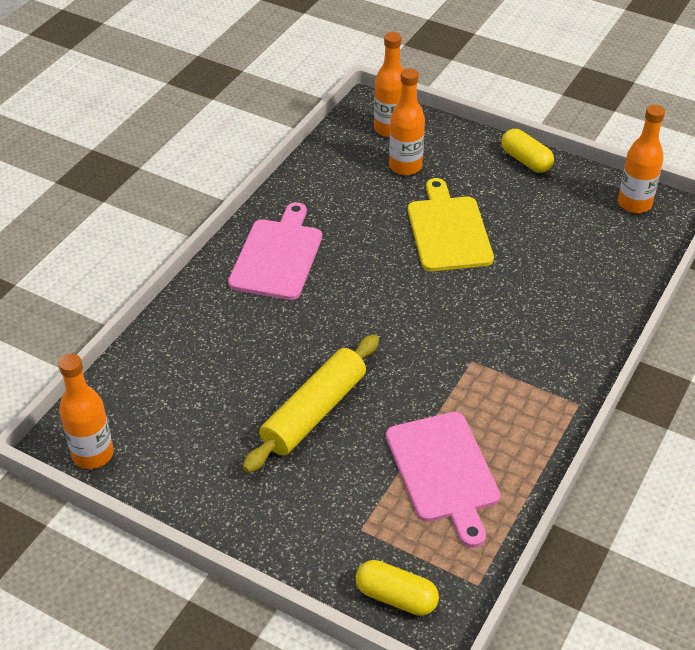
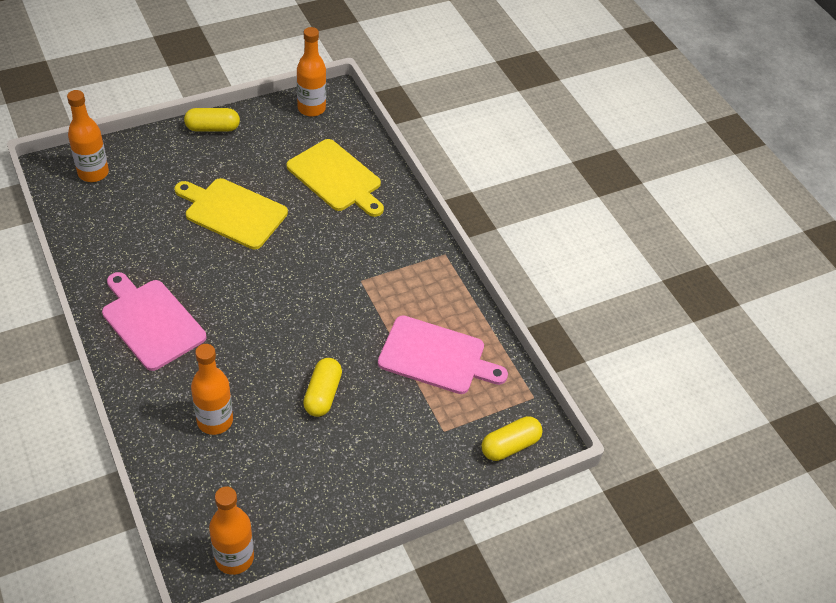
camera: 60 degrees left, 5 degrees up
yellow rolling pin [242,334,379,473] -> yellow capsule [303,358,342,417]
orange bottle [389,68,425,175] -> orange bottle moved to [191,344,233,435]
none -> yellow cutting board [287,139,384,217]

